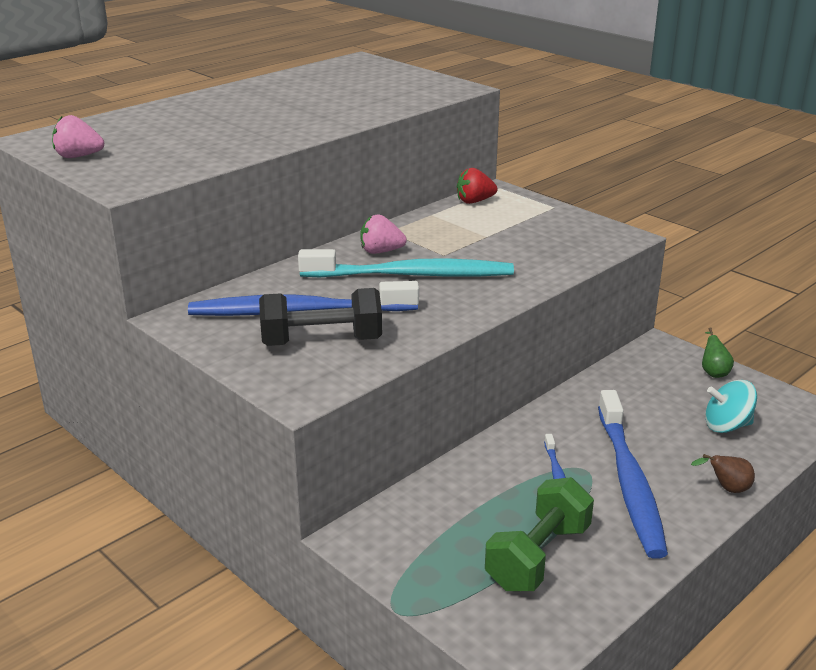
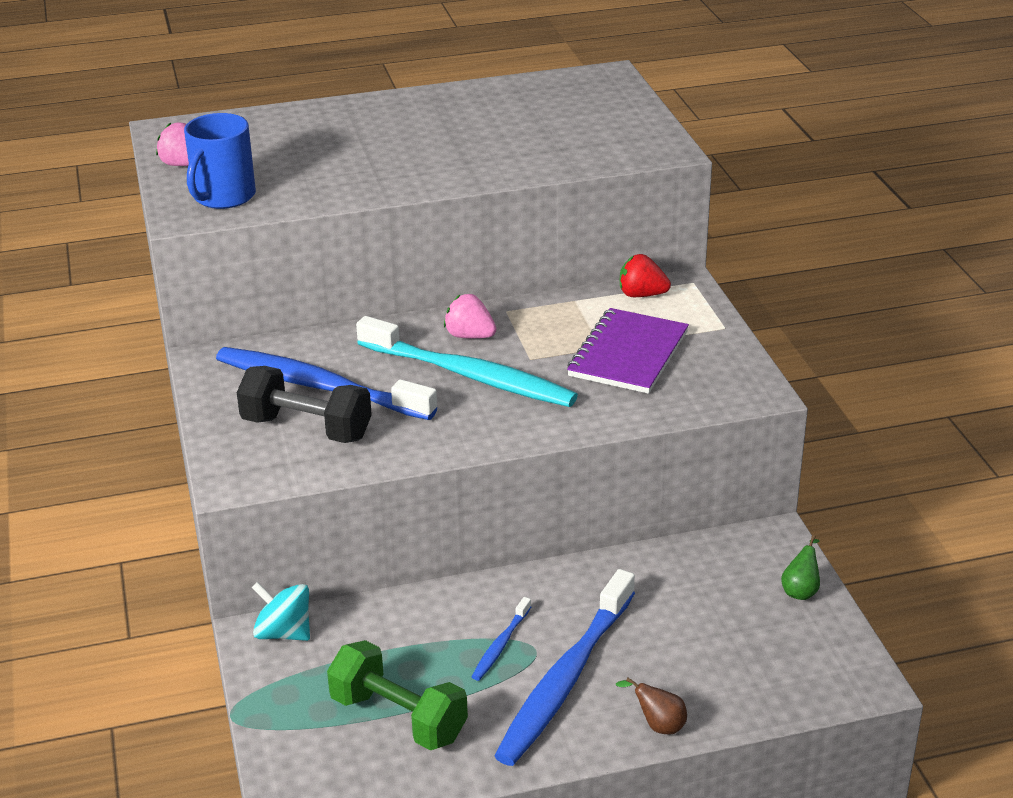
camera: 30 degrees right, 5 degrees up
green dumbbell [485,477,594,591] -> green dumbbell turned 60 degrees clockwise [327,640,468,750]
turquoise spinning top [705,380,757,433] -> turquoise spinning top moved to [252,582,310,641]
none -> blue mug [184,113,256,209]
none -> purple notebook [567,308,689,394]

